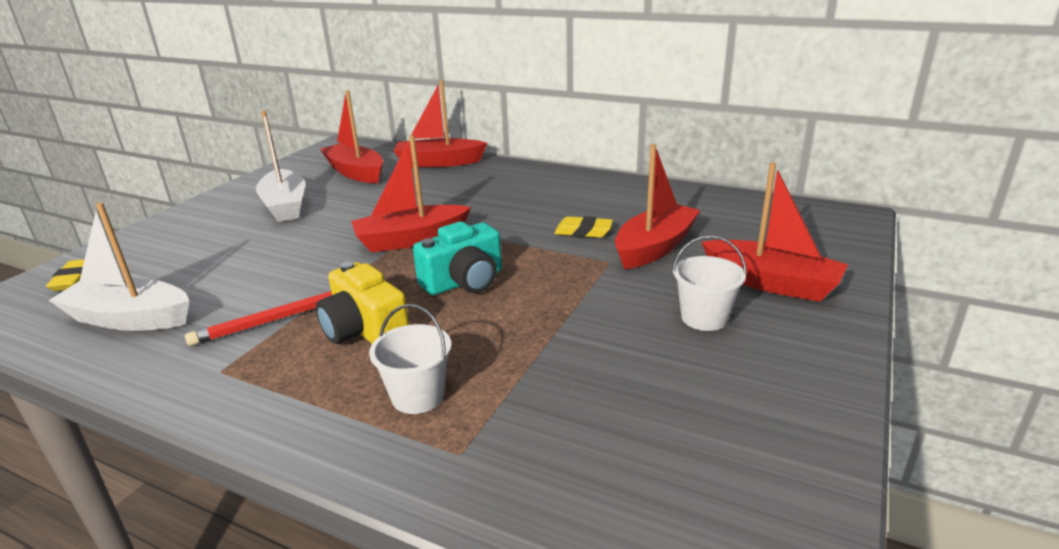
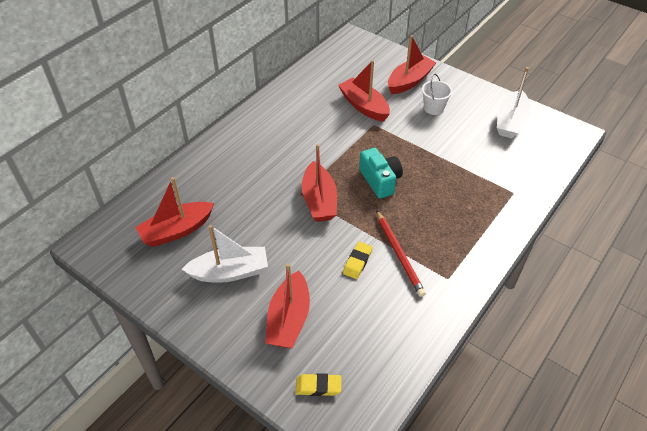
camera: 80 degrees left, 20 degrees up
white boat [48,203,189,331] -> white boat moved to [497,67,531,138]
yellow camera [316,261,409,344] -> none
white bucket [369,304,452,414] -> none
red boat [393,80,487,167] -> red boat moved to [265,264,310,348]
yellow eraser [554,216,613,238] -> yellow eraser moved to [343,242,373,279]

